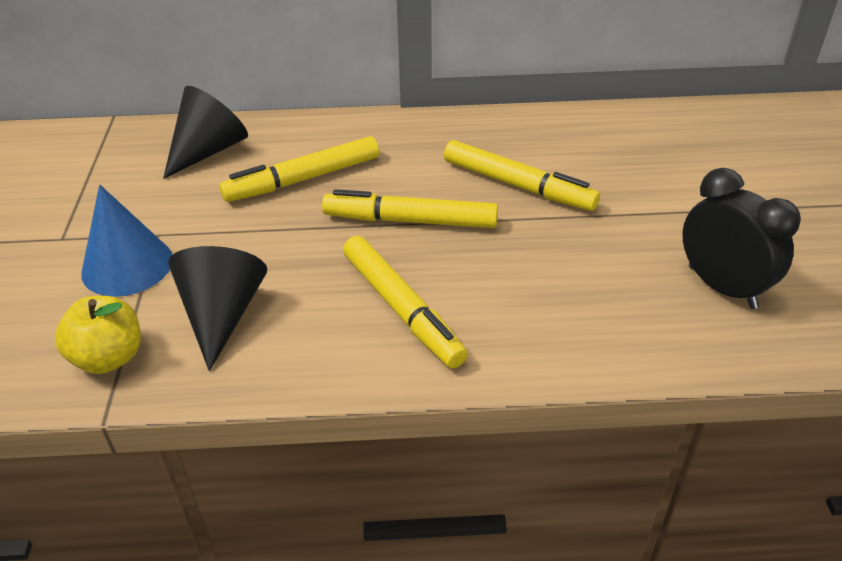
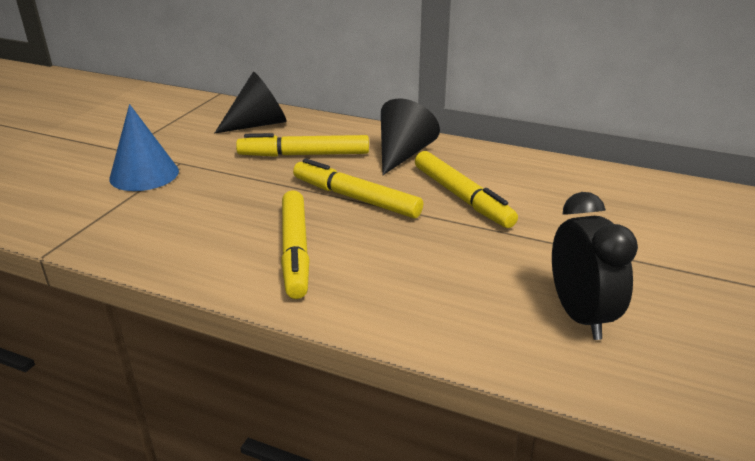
camera: 25 degrees right, 10 degrees down
yellow apple [55,296,141,374] -> none
black cone [168,246,267,371] -> black cone moved to [381,99,440,175]

